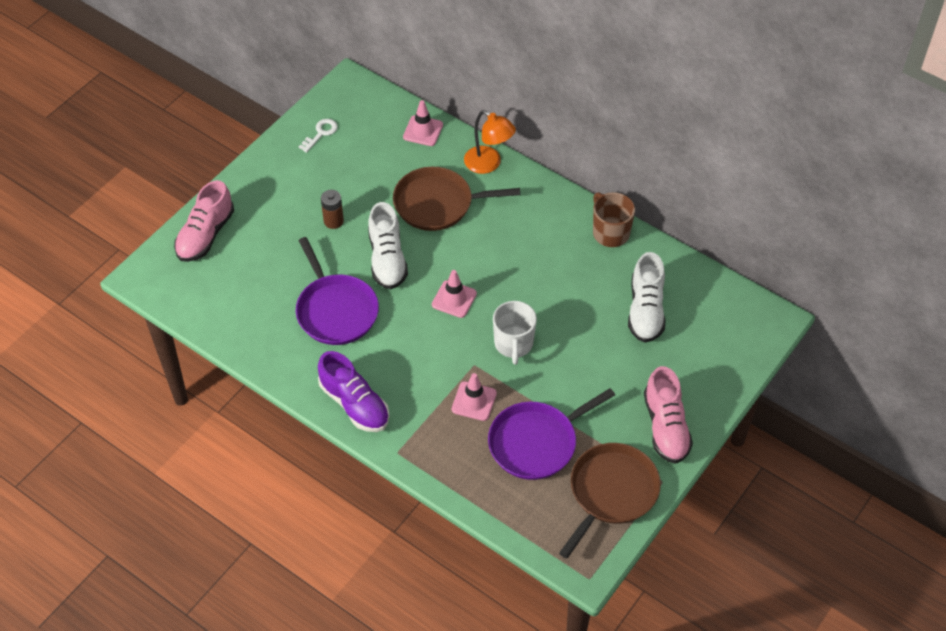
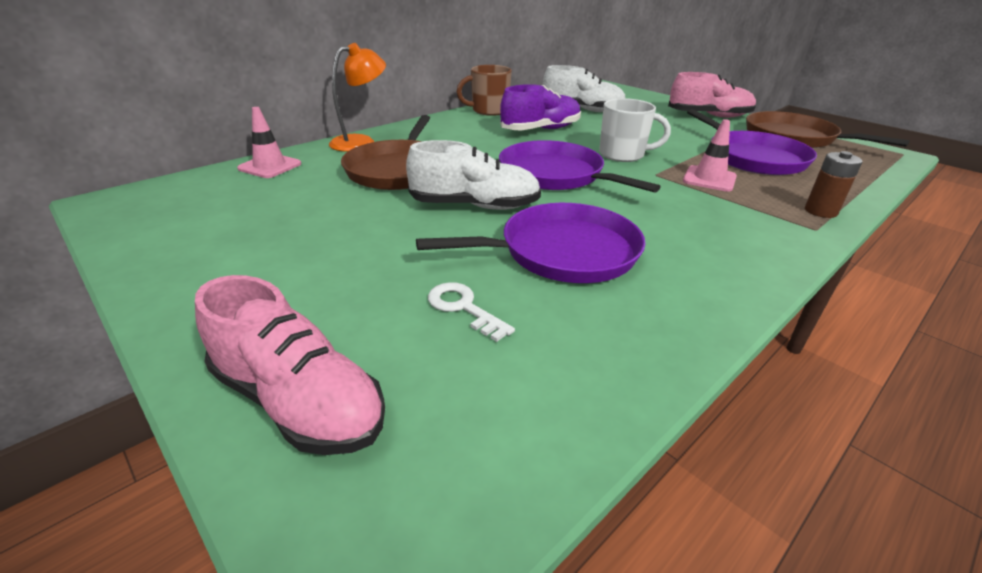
camera: 80 degrees left, 20 degrees down
white key [299,119,338,153] -> white key moved to [428,282,515,342]
purple shoe [318,351,389,432] -> purple shoe moved to [500,84,581,130]
brown battery [321,190,344,229] -> brown battery moved to [805,151,862,218]
pink traffic cone [432,270,477,318] -> purple pan [499,140,661,193]

